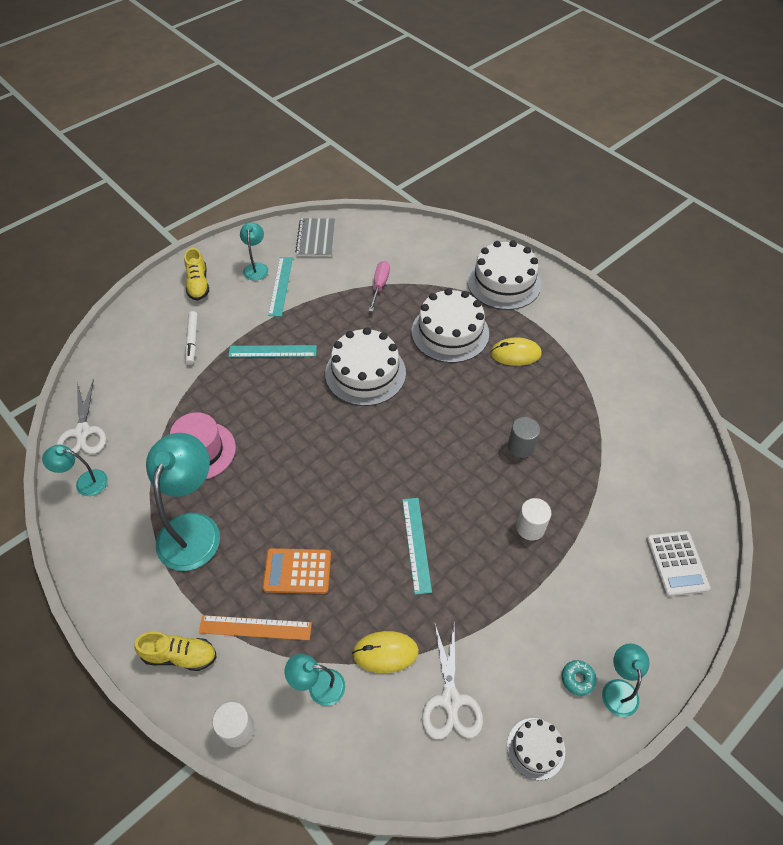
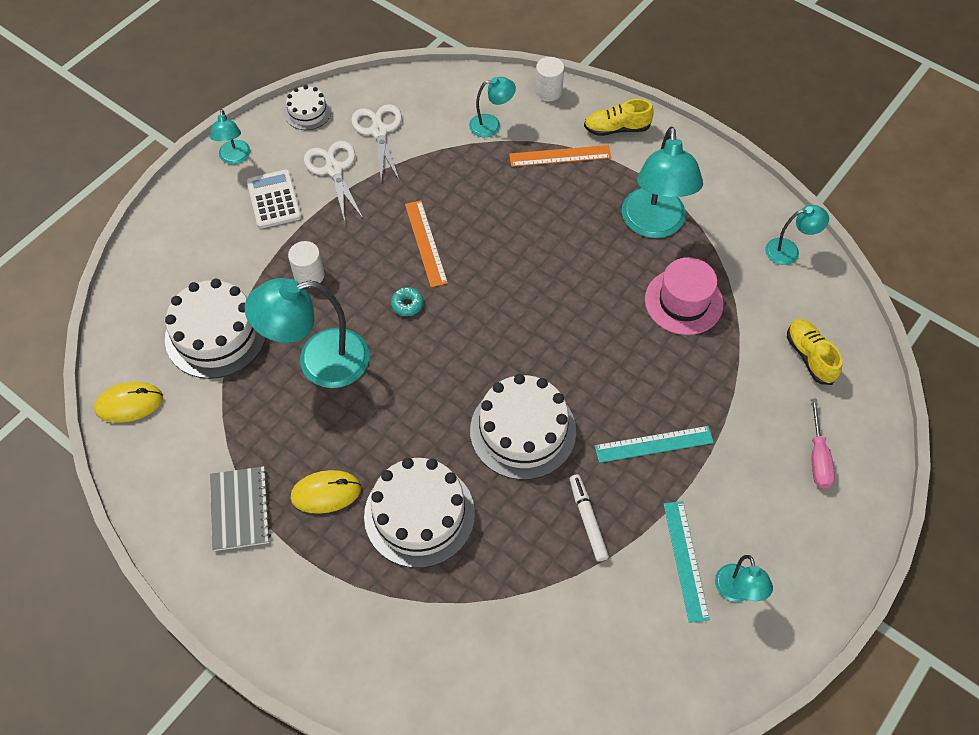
camera: 170 degrees right, 5 degrees up
white scissors [56,379,106,454] -> white scissors moved to [304,141,363,222]
yellow shoe [184,248,209,301] -> yellow shoe moved to [787,318,842,385]
white marker [185,311,198,365] -> white marker moved to [570,474,609,562]
orange calculator [262,548,331,594] -> none
grey notebook [295,218,335,257] -> grey notebook moved to [210,466,271,551]
yellow mouse [352,631,419,673] -> yellow mouse moved to [94,382,163,423]
pink screwdriver [369,261,390,312] -> pink screwdriver moved to [811,399,835,488]
turquoise ruler [402,498,432,595] -> orange ruler [405,200,448,287]
white cake [467,240,541,310] -> white cake moved to [165,279,266,379]
grey cylinder [508,417,540,458] -> turquoise lamp [245,278,369,388]
turquoise donut [562,660,597,696] -> turquoise donut moved to [391,287,423,316]
white calculator [646,531,710,596] -> white calculator moved to [247,169,302,229]

